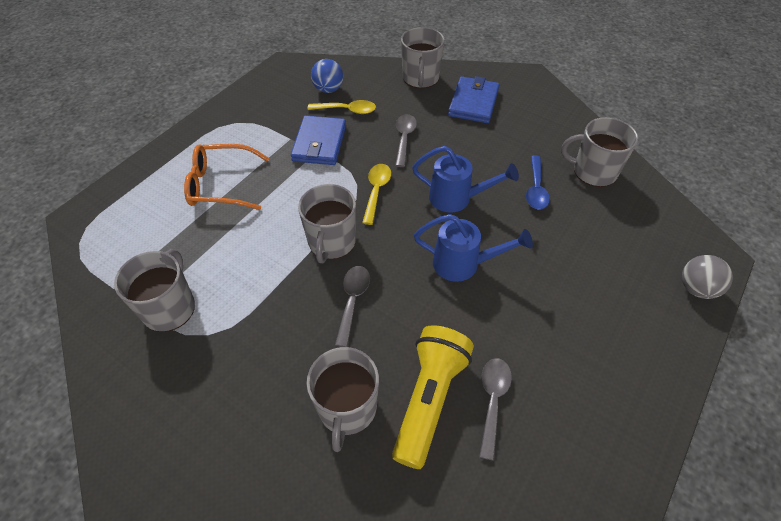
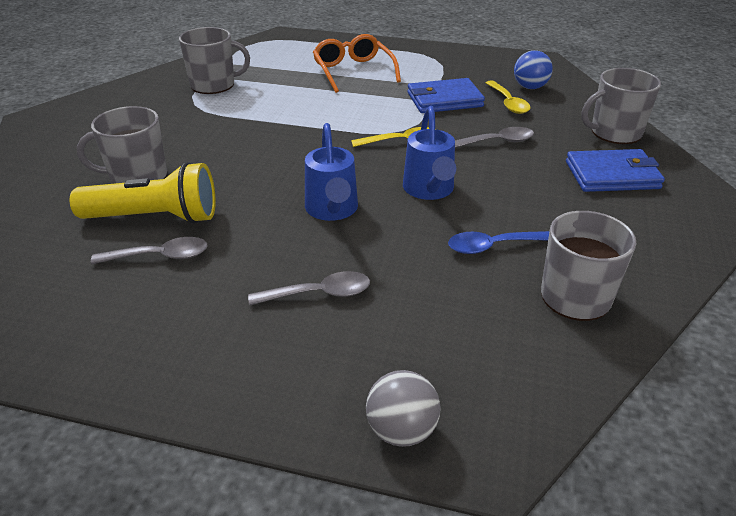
camera: 70 degrees right, 15 degrees down
grey mug [298,184,356,263] -> none
grey spoon [335,266,370,347] -> grey spoon moved to [248,271,370,305]

